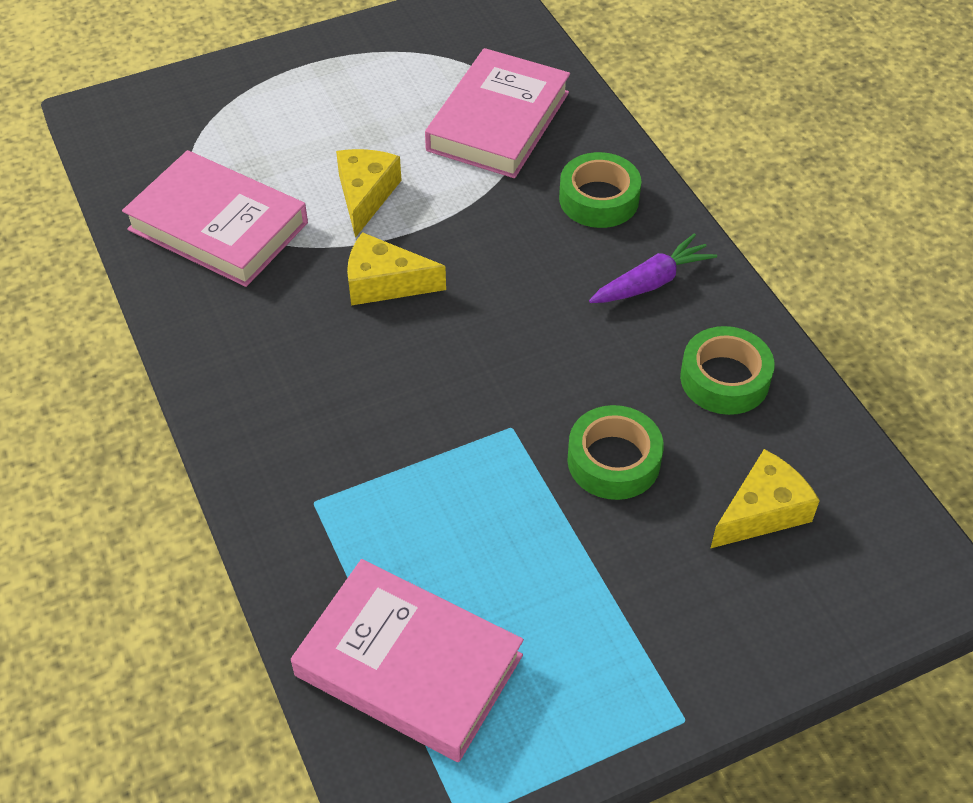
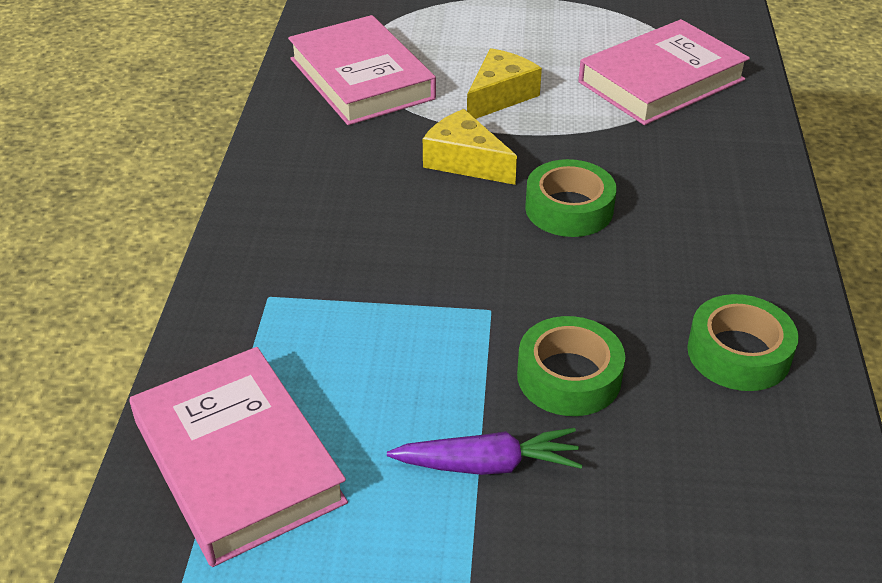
camera: 30 degrees right, 10 degrees down
green tape [559,152,641,228] -> green tape moved to [525,159,616,237]
purple carrot [589,233,717,303] -> purple carrot moved to [387,428,582,475]
yellow cheese [710,449,820,549] -> none

